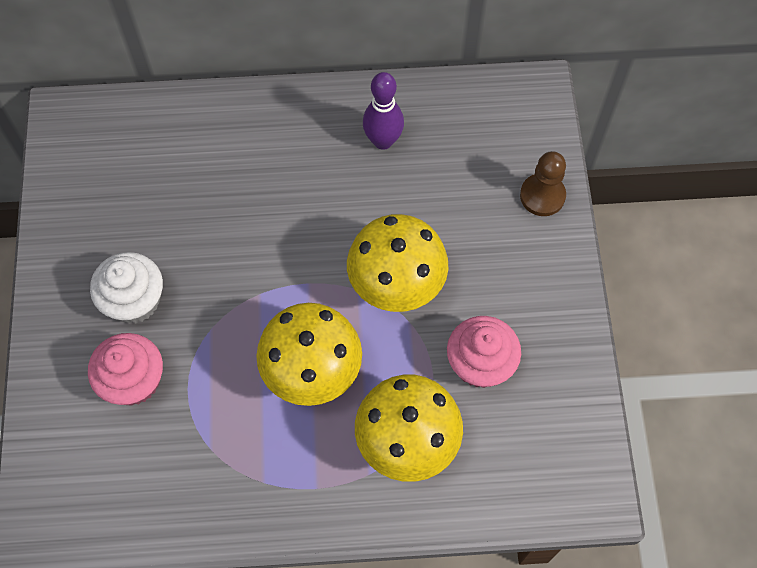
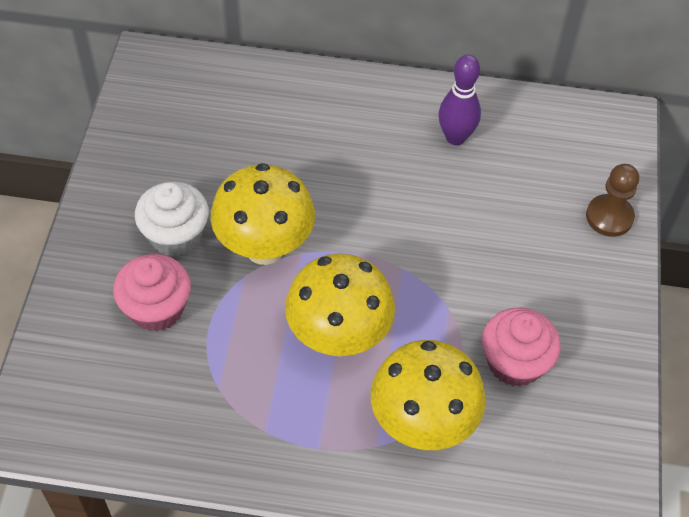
camera: 10 degrees right, 10 degrees down
yellow mushroom [347,214,448,312] -> yellow mushroom moved to [211,163,315,265]

